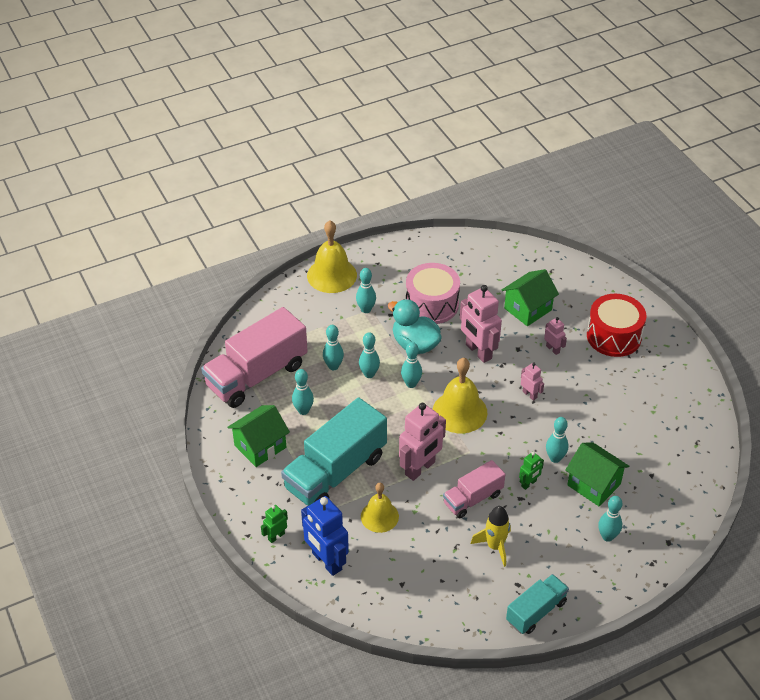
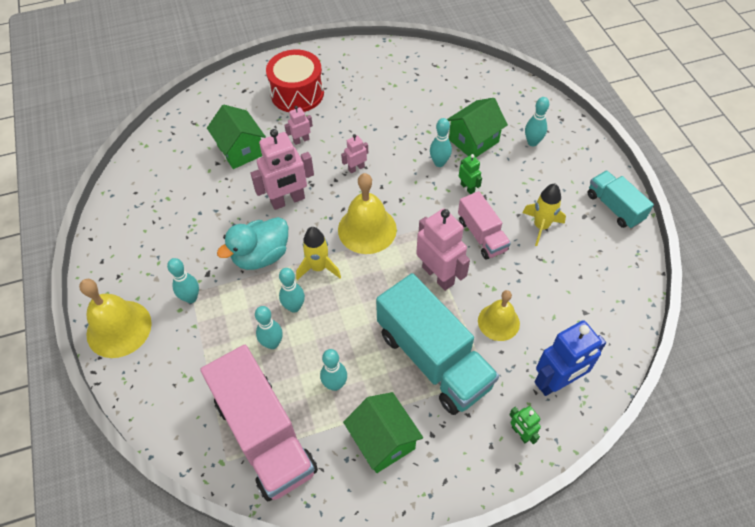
camera: 80 degrees left, 10 degrees up
turquoise bowling pin [401,342,422,388] -> yellow rocket [296,227,341,280]
pink drum [406,263,460,324] -> none

